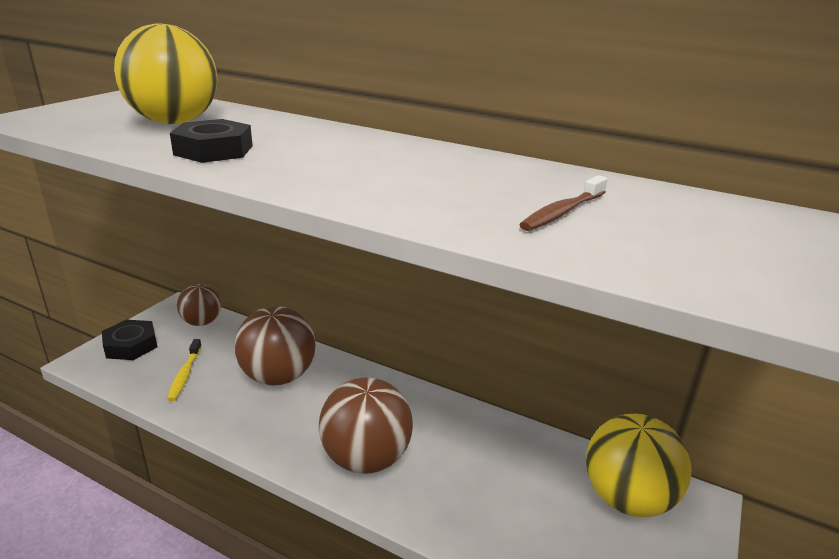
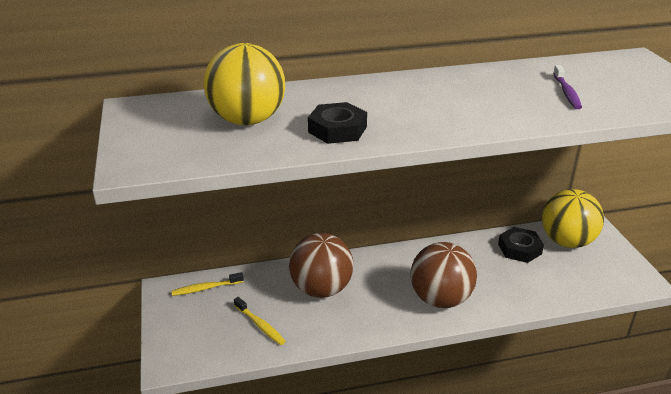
camera: 40 degrees left, 5 degrees up
black nut [102,319,157,360] -> black nut moved to [498,227,544,263]
brown ball [177,284,221,326] -> yellow toothbrush [172,272,244,296]
brown toothbrush [519,175,608,231] -> purple toothbrush [553,65,582,109]

